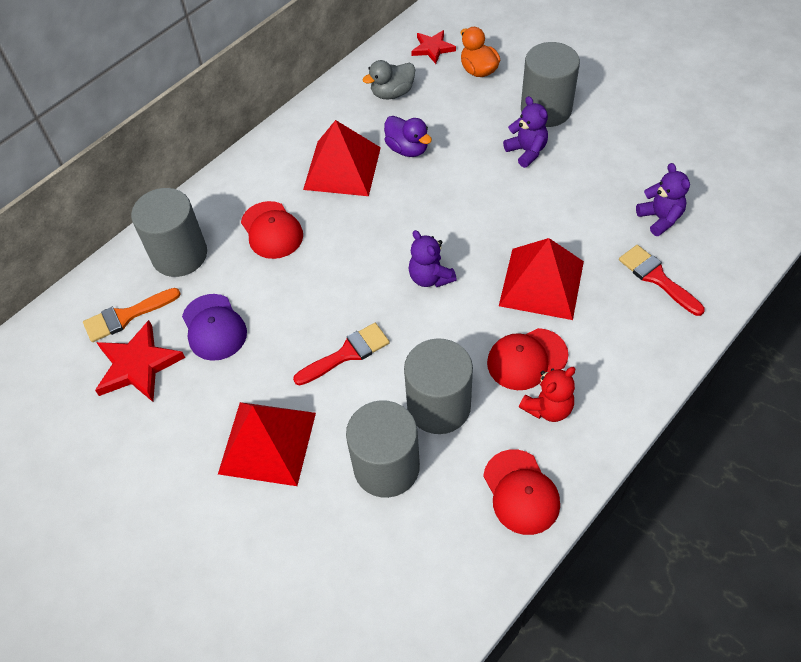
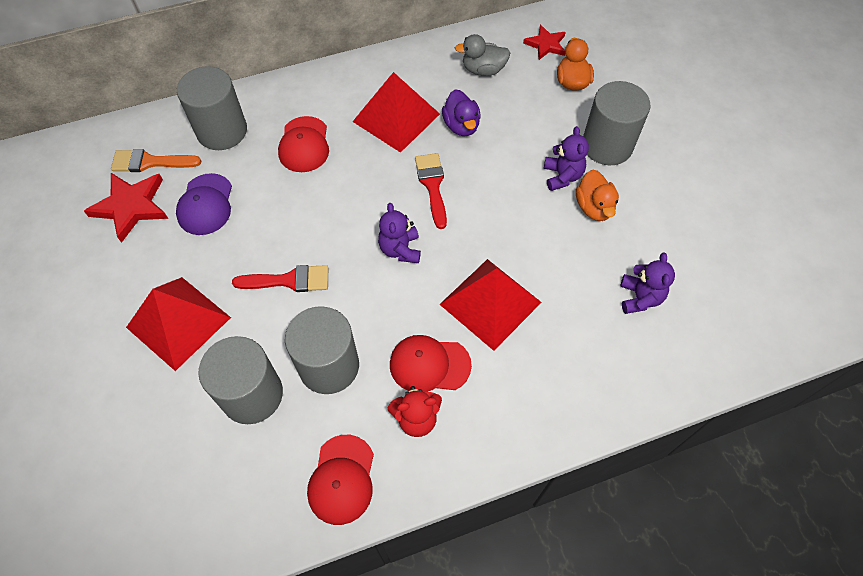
camera: 25 degrees right, 5 degrees up
red brush [619,245,705,316] -> red brush moved to [415,153,447,229]
none -> orange duck [576,170,619,221]

